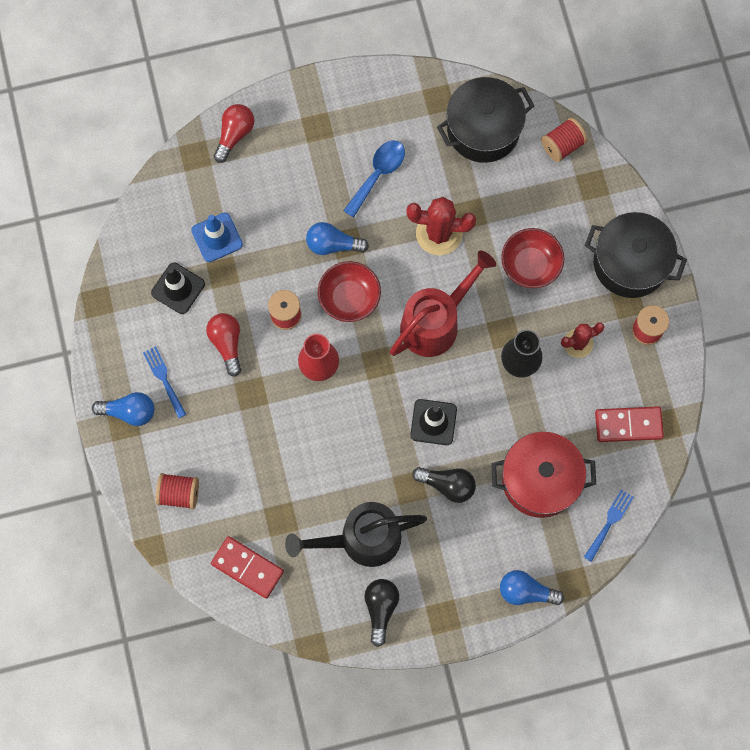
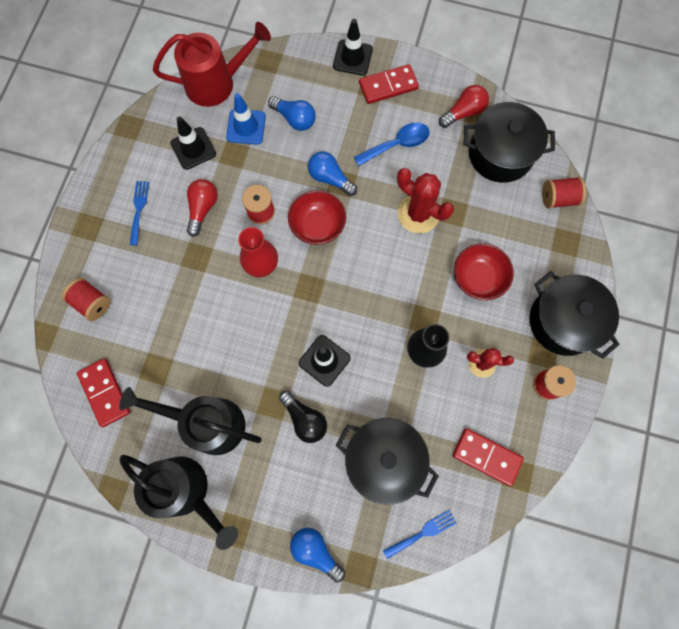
camera: 30 degrees right, 0 degrees up
blue light bulb [92,392,154,426] -> blue light bulb moved to [268,96,316,131]
red light bulb [214,104,254,163] -> red light bulb moved to [439,85,489,128]
black light bulb [364,579,399,647] -> black watering can [120,455,238,550]
red watering can [390,250,496,357] -> red watering can moved to [153,22,271,107]
red pot [491,432,596,518] -> black pot [336,418,439,505]
none -> black traffic cone [333,19,373,76]
none -> red domino [359,64,419,104]

